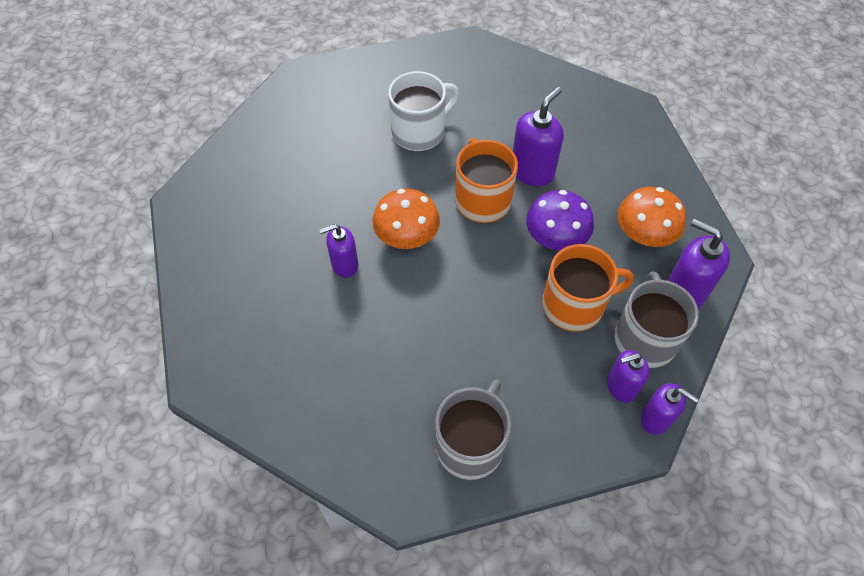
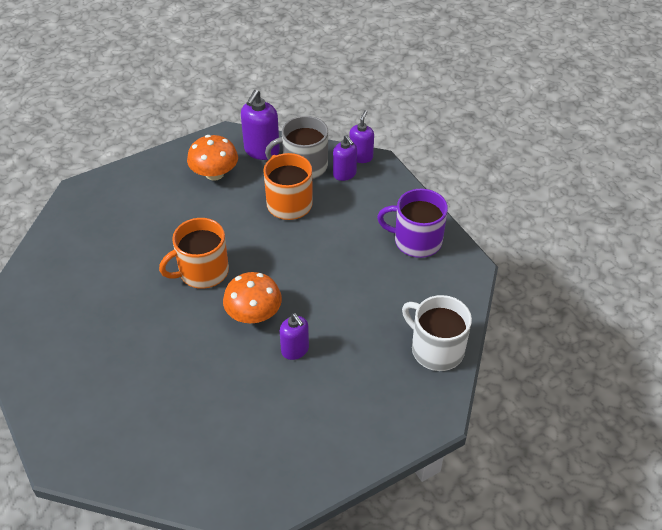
camera: 105 degrees left, 10 degrees down
white mug [388,71,459,151] -> white mug moved to [402,295,472,371]
grey mug [435,379,511,480] -> purple mug [377,189,448,258]
purple soap dispenser [513,87,564,186] -> none
purple mushroom [526,190,594,250] -> none

